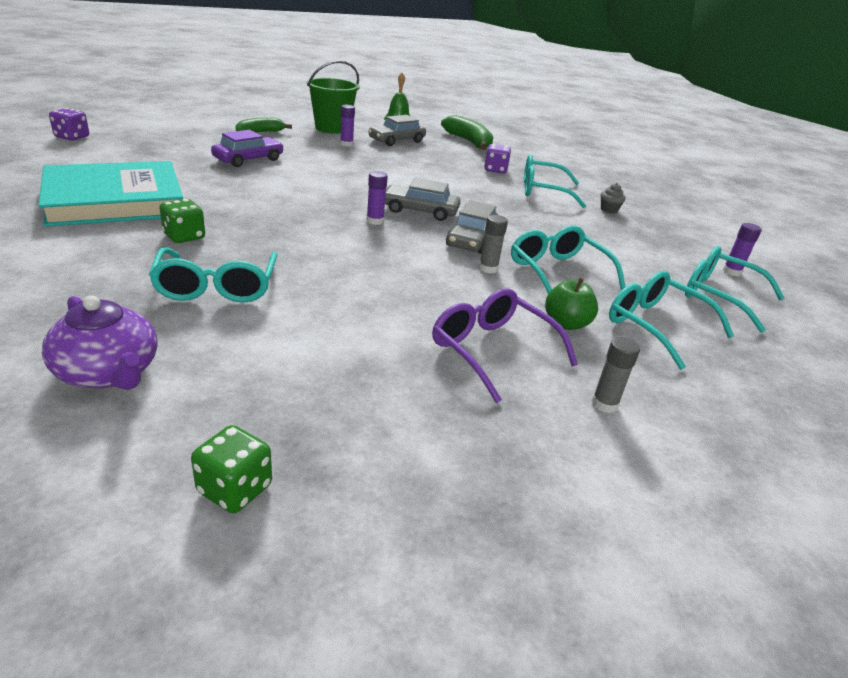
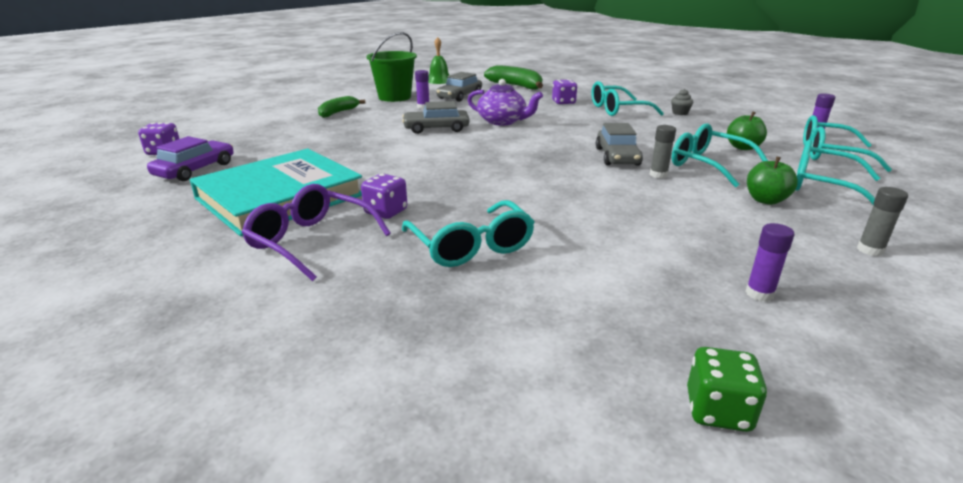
camera: 15 degrees left, 5 degrees down
purple teapot [42,295,158,390] -> purple teapot moved to [467,79,543,126]
green dice [159,199,205,243] -> purple dice [361,174,407,219]
purple car [211,130,284,167] -> purple car moved to [147,136,234,181]
purple glue stick [366,171,388,225] -> purple glue stick moved to [745,223,794,302]
grey car [385,178,461,221] -> grey car moved to [402,101,470,134]
purple glasses [432,288,578,403] -> purple glasses moved to [242,184,391,281]
none -> green apple [727,111,767,150]

